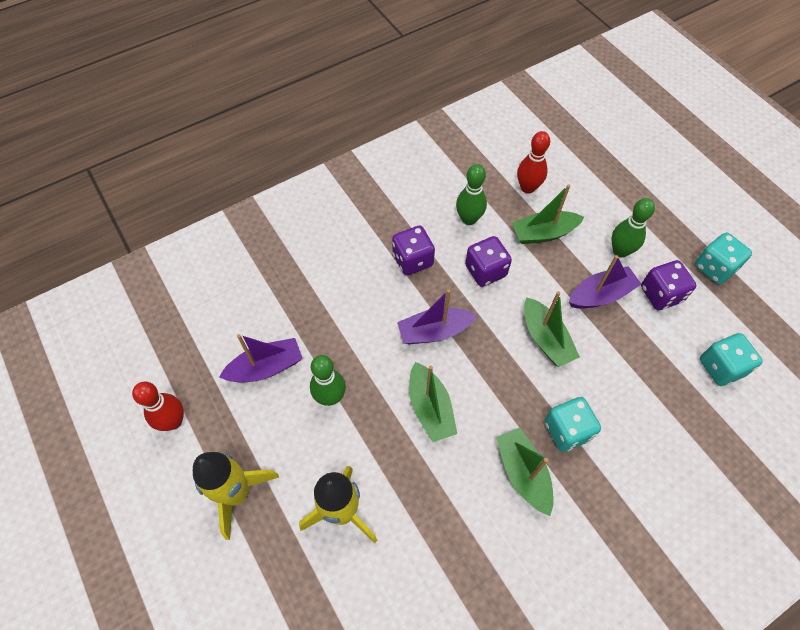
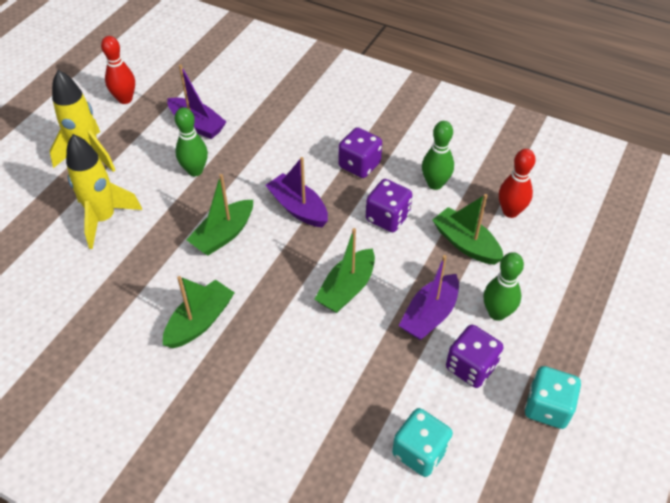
camera: 60 degrees right, 10 degrees down
turquoise dice [544,397,601,452] -> none
purple boat [569,255,642,309] -> purple boat turned 90 degrees clockwise [399,255,459,340]

